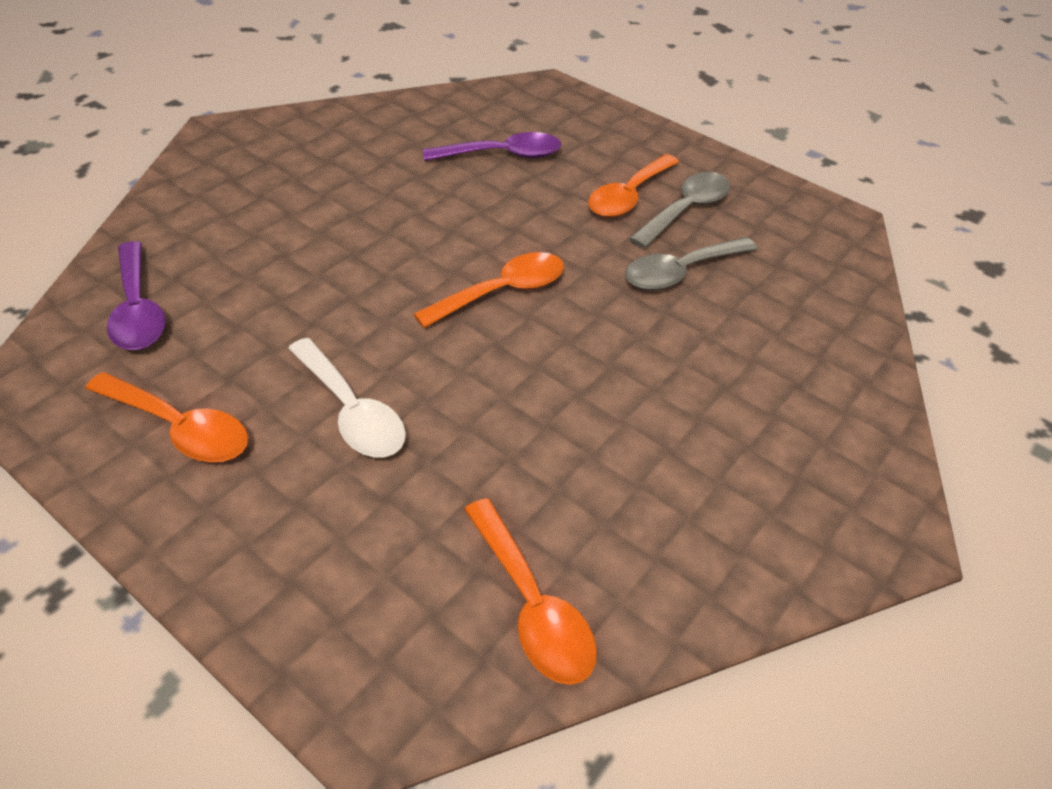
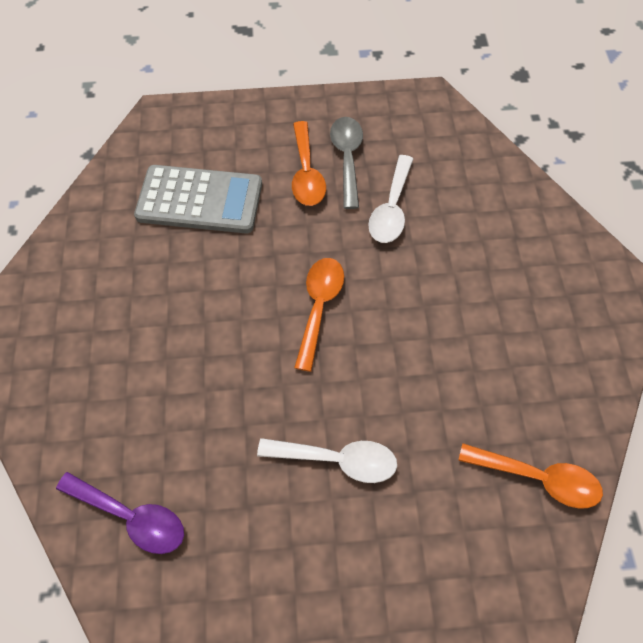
camera: 40 degrees left, 15 degrees up
orange spoon [85,372,248,462] -> none
purple spoon [423,132,561,161] -> grey calculator [134,165,262,233]
grey spoon [625,237,757,290] -> white spoon [368,155,413,243]

